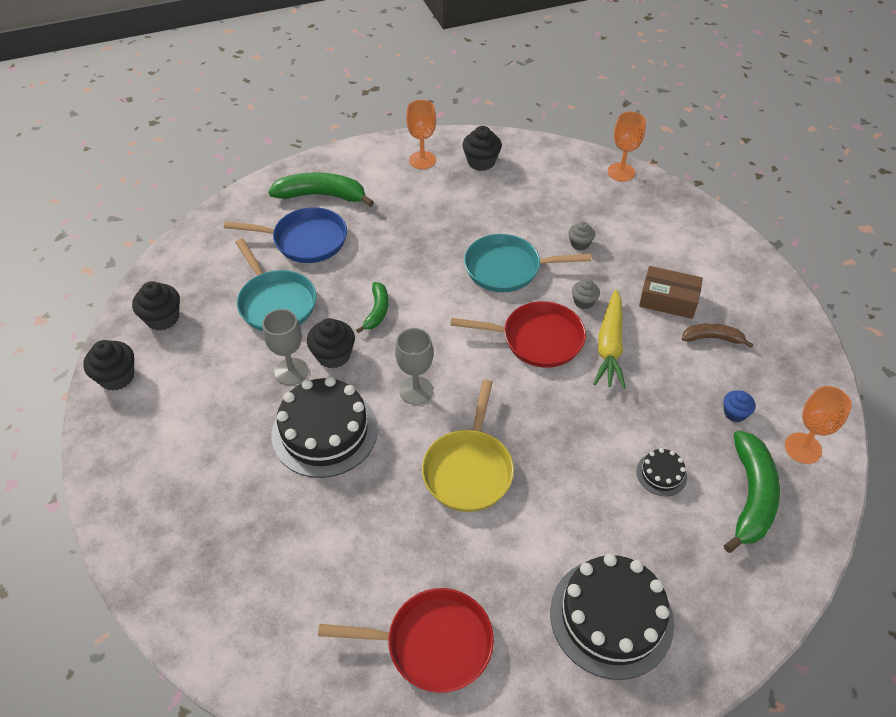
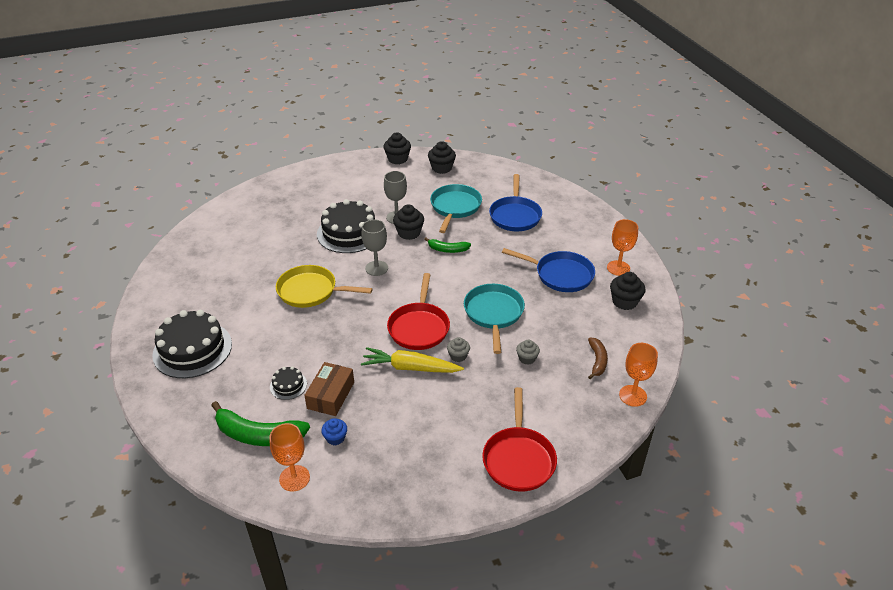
camera: 90 degrees right, 10 degrees down
turquoise pan [235,239,316,331] -> turquoise pan turned 135 degrees clockwise [430,184,482,233]
green banana [268,173,374,207] -> none
red pan [318,588,494,693] -> red pan moved to [482,387,557,492]
brown box [639,266,703,319] -> brown box moved to [304,362,354,416]
brown banana [682,323,753,348] -> brown banana moved to [588,338,608,379]
none -> blue pan [502,248,595,292]

